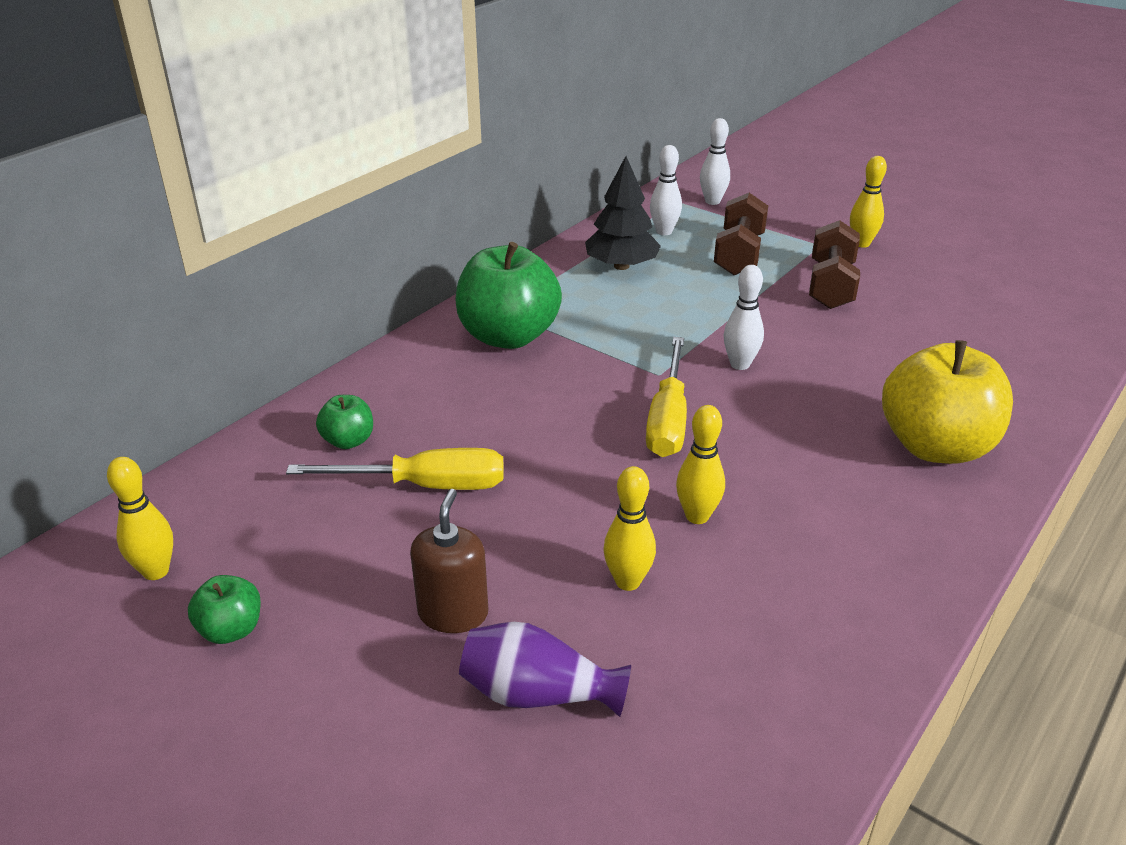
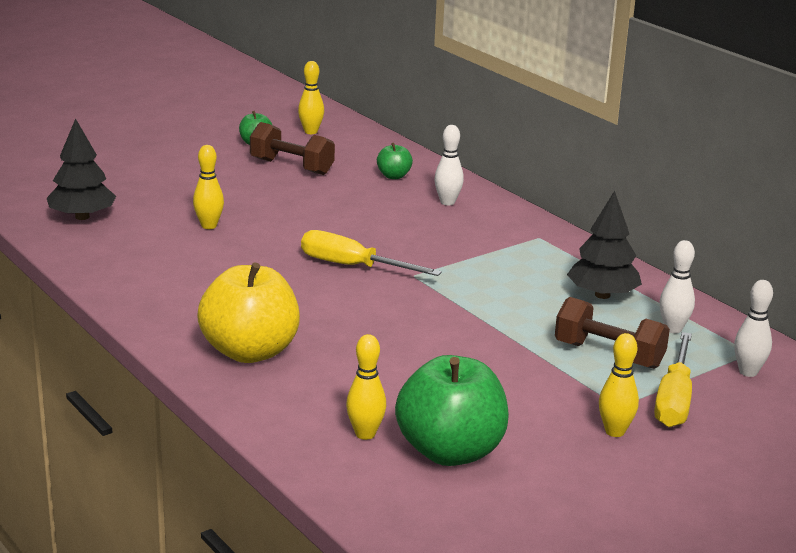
camera: 105 degrees right, 10 degrees down
yellow screwdriver [286,448,504,490] -> yellow screwdriver moved to [654,332,692,427]
brown soap dispenser [410,489,488,633] -> none
green apple [455,242,562,349] -> green apple moved to [395,355,509,466]
purple vase [459,622,631,717] -> none
yellow bowling pin [676,405,725,524] -> yellow bowling pin moved to [346,334,386,440]
white bowling pin [724,265,764,370] -> white bowling pin moved to [434,125,464,205]
brown dumbbell [809,220,860,309] -> brown dumbbell moved to [250,122,335,175]
none -> black tree [47,118,116,220]

